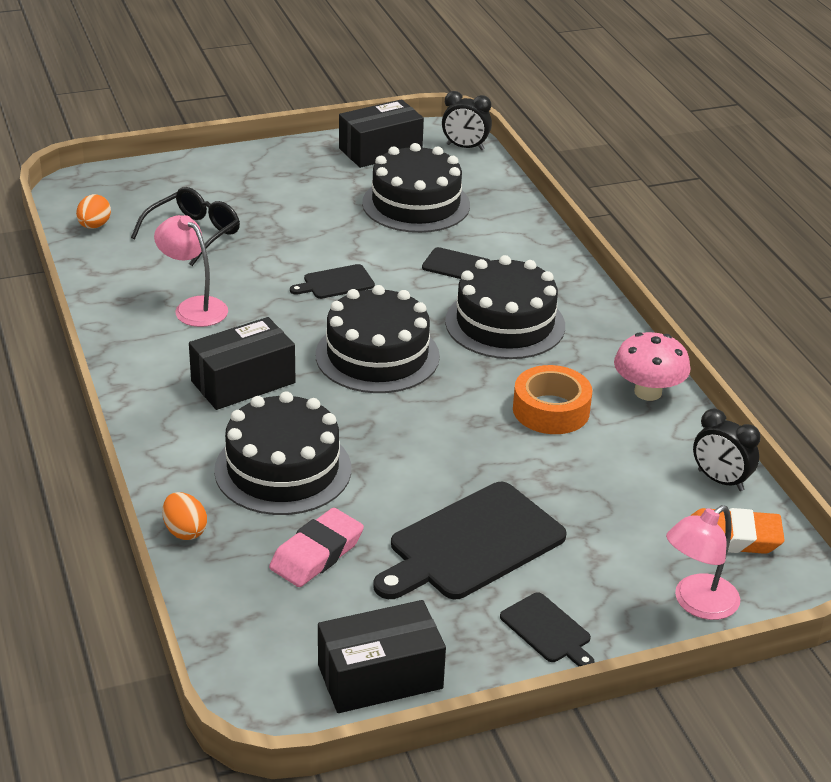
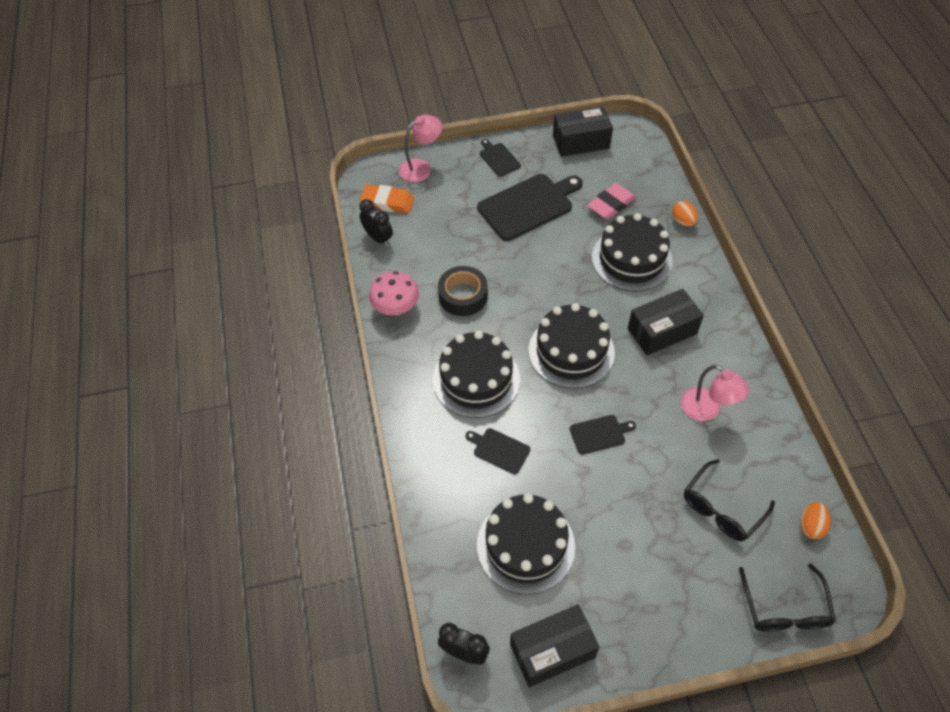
camera: 170 degrees left, 20 degrees up
orange tape [513,365,592,434] -> black tape [438,266,488,316]
none -> black glasses [739,563,836,631]

